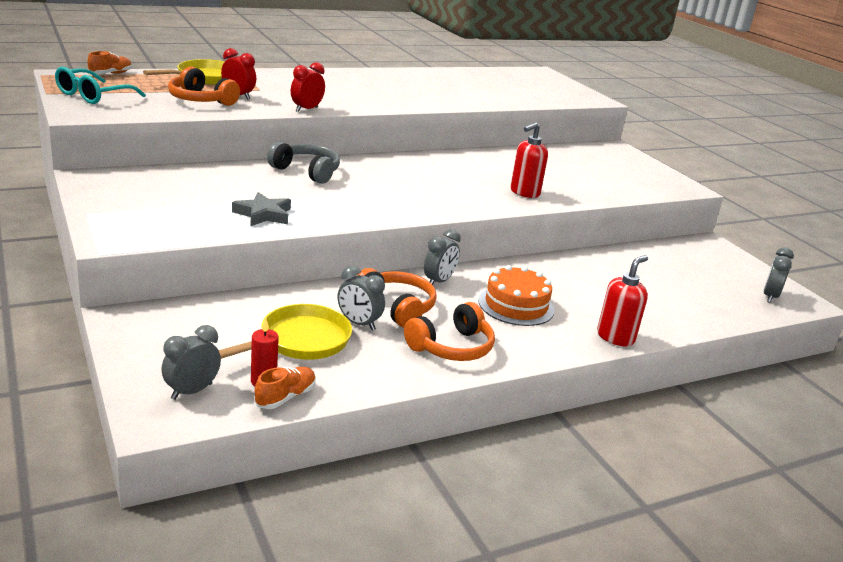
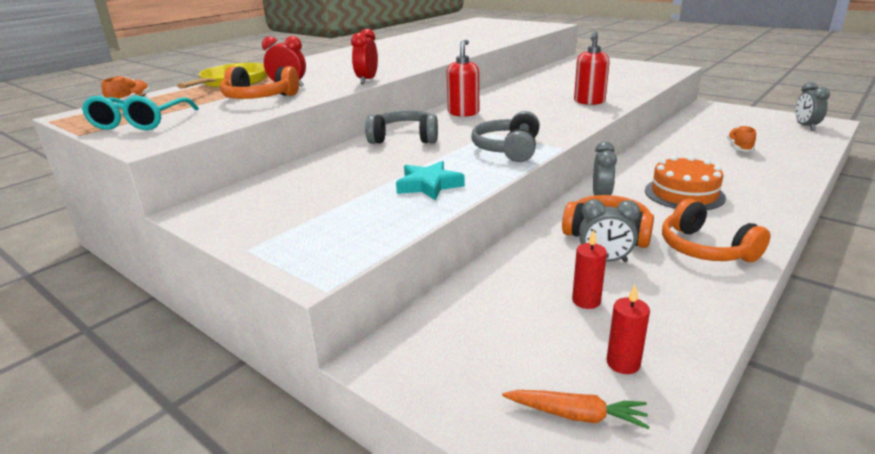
camera: 20 degrees left, 0 degrees up
grey clock [162,325,221,400] -> orange carrot [502,390,650,429]
yellow pan [219,304,352,360] -> red candle [572,230,607,309]
grey star [232,192,291,226] -> turquoise star [396,161,465,200]
orange shoe [254,367,316,409] -> orange shoe moved to [727,125,756,152]
orange headphones [404,302,495,361] -> orange headphones turned 120 degrees clockwise [662,199,770,262]
red soap dispenser [597,255,648,346] -> red soap dispenser moved to [447,40,479,117]
none -> grey headphones [471,111,540,162]

